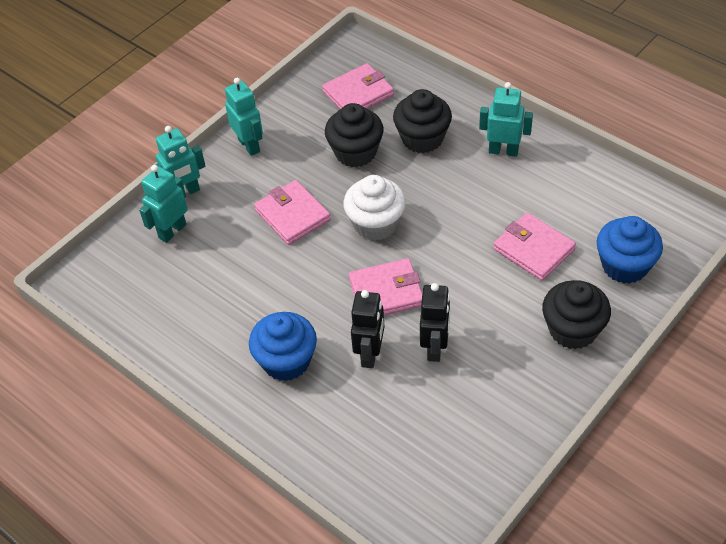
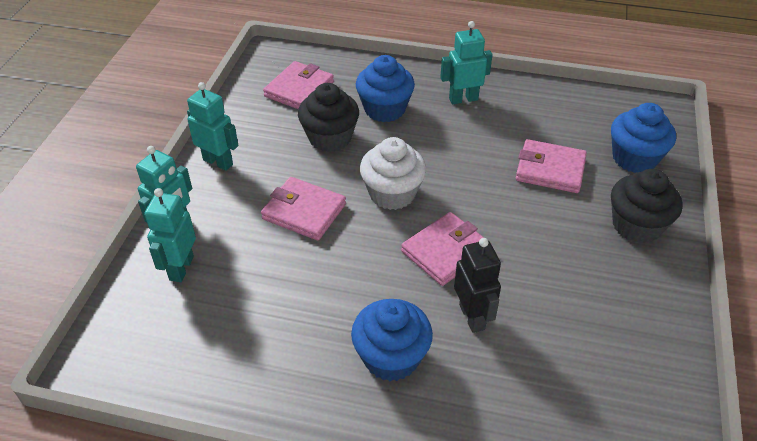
camera: 30 degrees left, 5 degrees down
black cupcake [393,89,452,153] -> blue cupcake [356,55,415,122]
black robot [420,283,450,362] -> none

